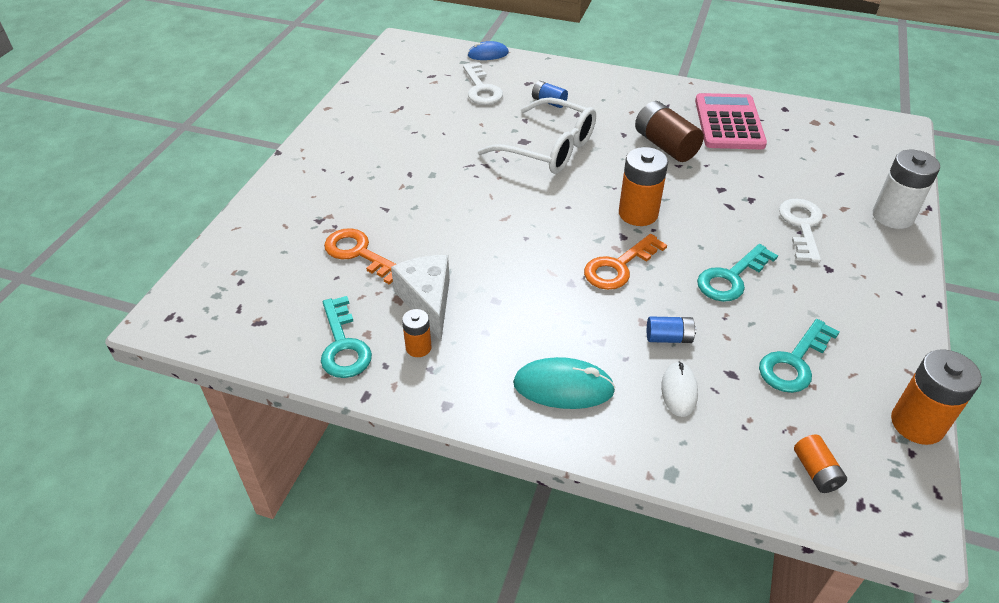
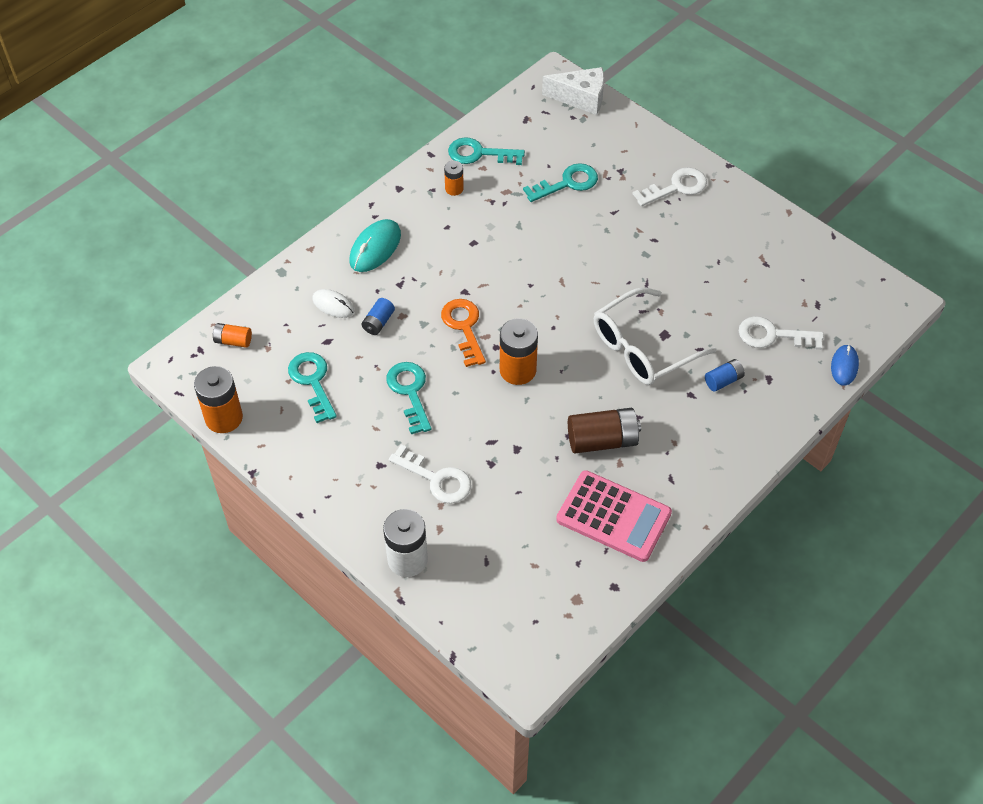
camera: 115 degrees right, 10 degrees up
orange key [324,228,396,285] -> turquoise key [523,163,598,202]
white cheese [391,255,450,341] -> white cheese moved to [542,67,604,115]
none -> white key [633,167,707,206]

